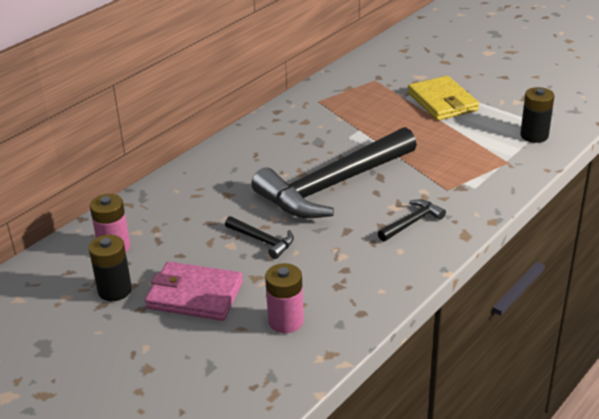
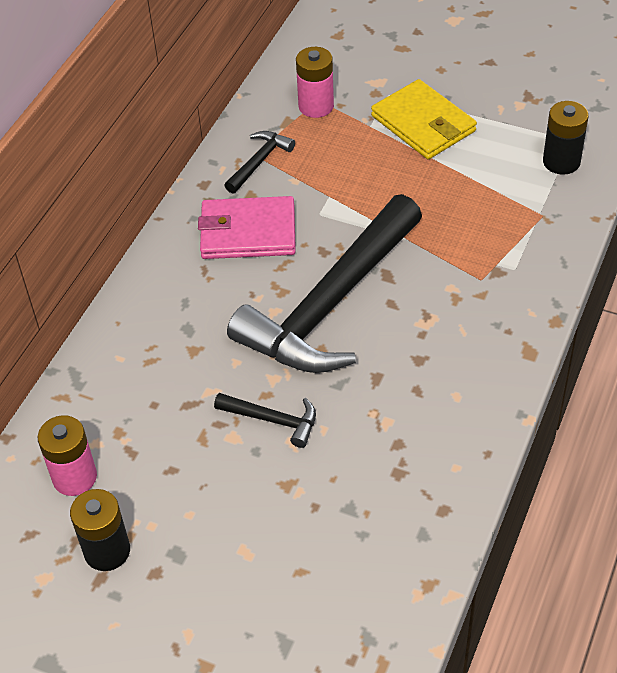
camera: 15 degrees left, 15 degrees up
pink wallet [145,262,243,321] -> pink wallet moved to [198,196,296,259]
pink battery [265,263,304,333] -> pink battery moved to [296,47,334,118]
black hammer [378,199,446,242] -> black hammer moved to [224,131,295,194]

